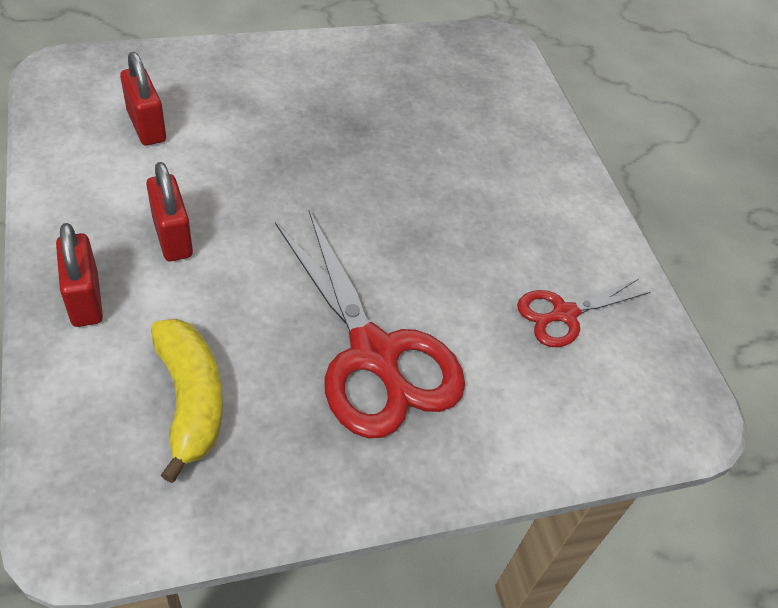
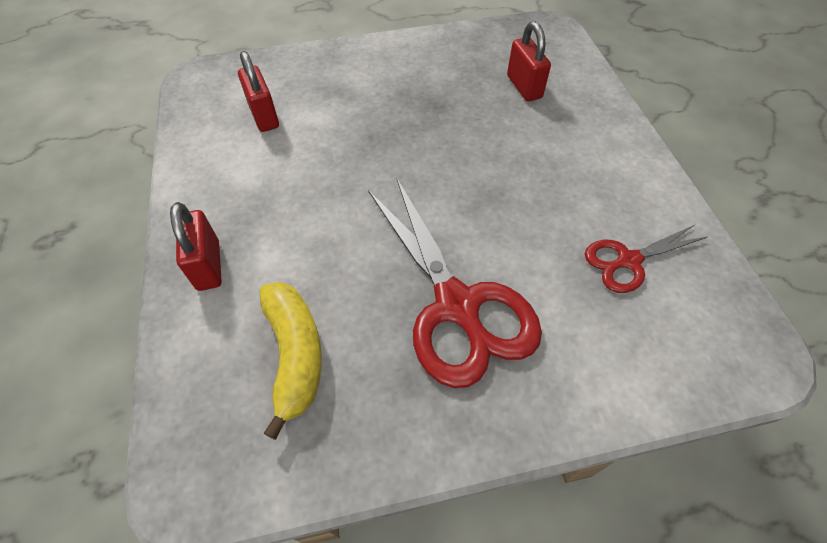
camera: 10 degrees right, 5 degrees up
red padlock [146,162,193,261] -> red padlock moved to [507,21,551,101]

